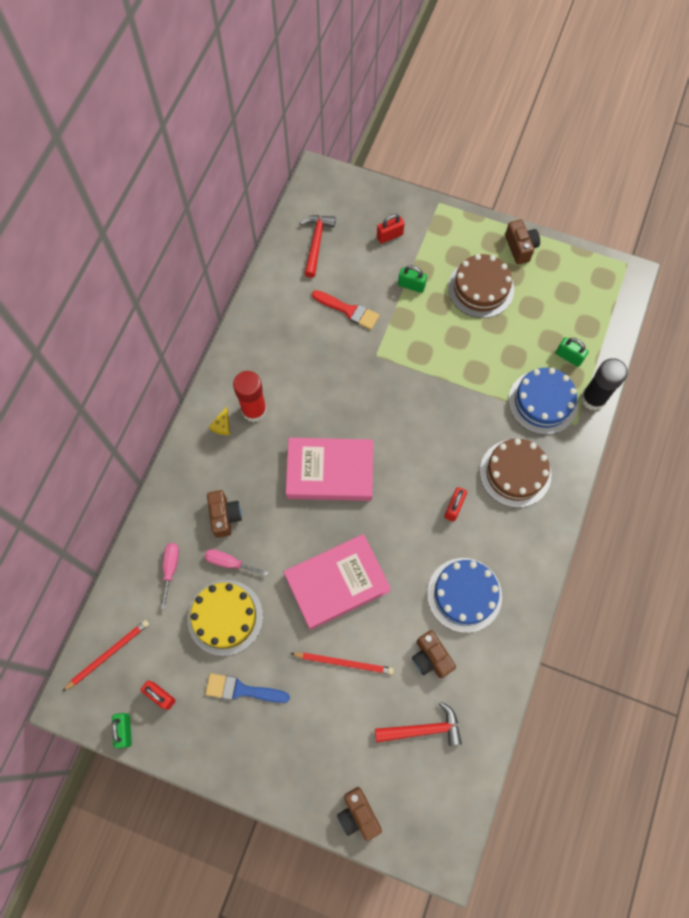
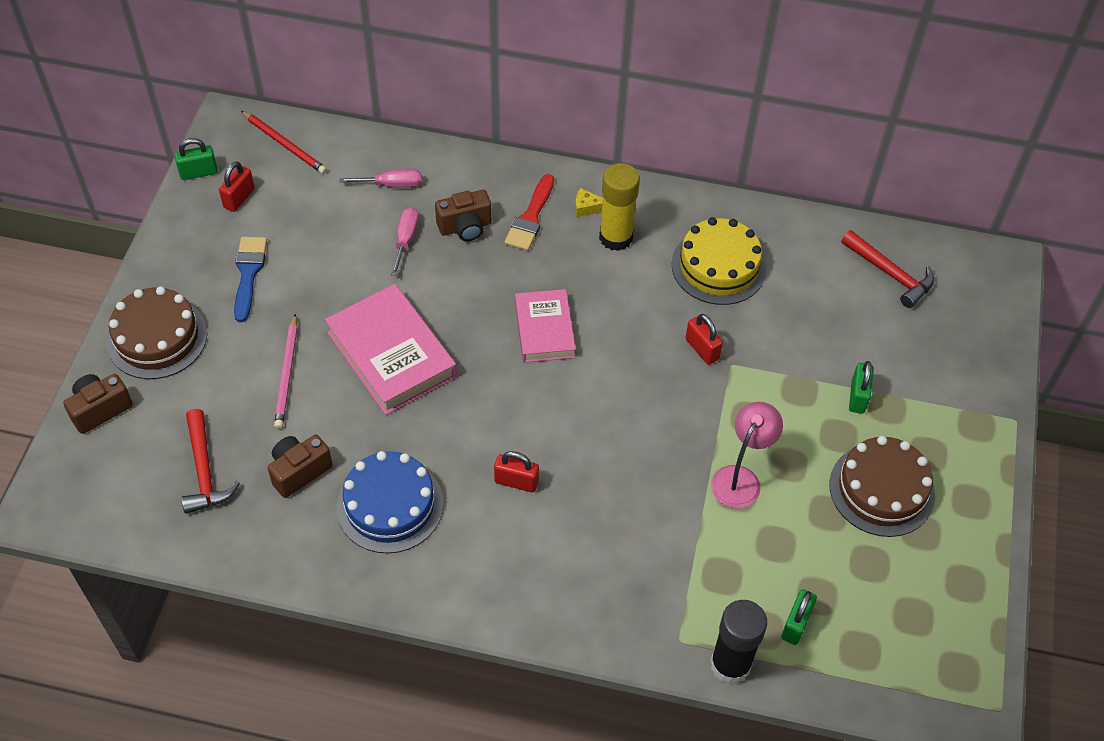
camera: 80 degrees right, 15 degrees down
yellow cake [187,580,263,656] -> yellow cake moved to [672,217,767,305]
red glue stick [233,371,267,422] -> yellow glue stick [599,163,640,251]
pink book [286,438,373,501] -> pink book [515,289,576,363], size x0.64
red pencil [290,652,394,675] -> pink pencil [274,314,298,429]
red hammer [299,215,336,278] -> red hammer turned 45 degrees clockwise [841,230,934,308]
red brush [312,290,380,330] -> red brush moved to [504,174,554,251]
red padlock [377,214,404,244] -> red padlock moved to [685,314,723,365]
brown cake [480,438,551,508] -> brown cake moved to [106,286,207,379]
brown camera [505,220,540,265] -> none
blue cake [508,368,578,435] -> none
none -> pink lamp [711,402,783,508]

